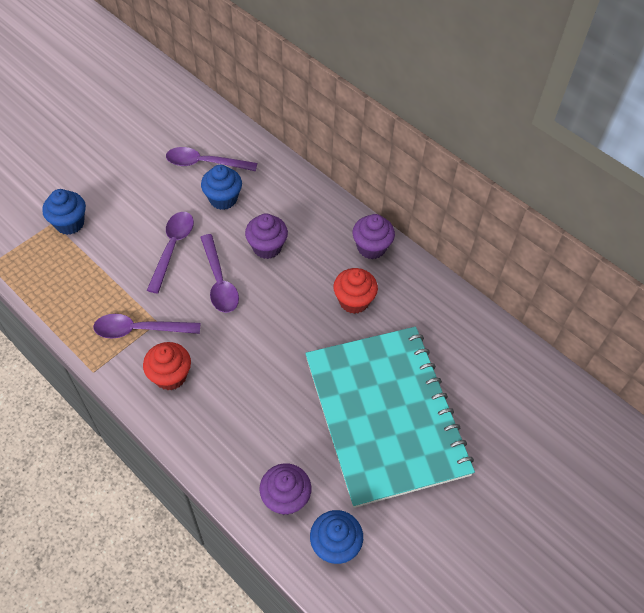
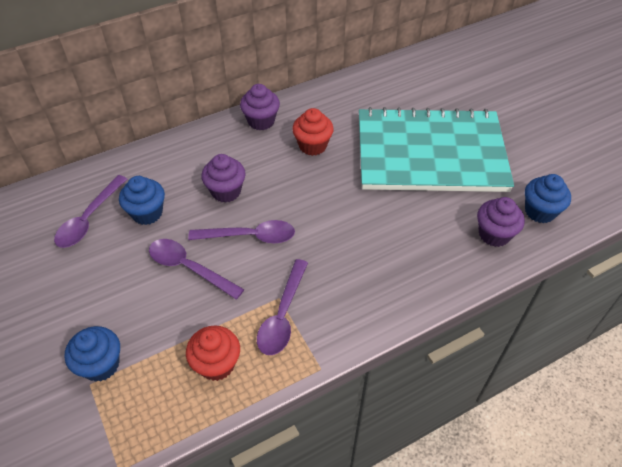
camera: 70 degrees left, 5 degrees down
red cupcake [143,342,191,390] -> red cupcake moved to [186,326,240,381]

